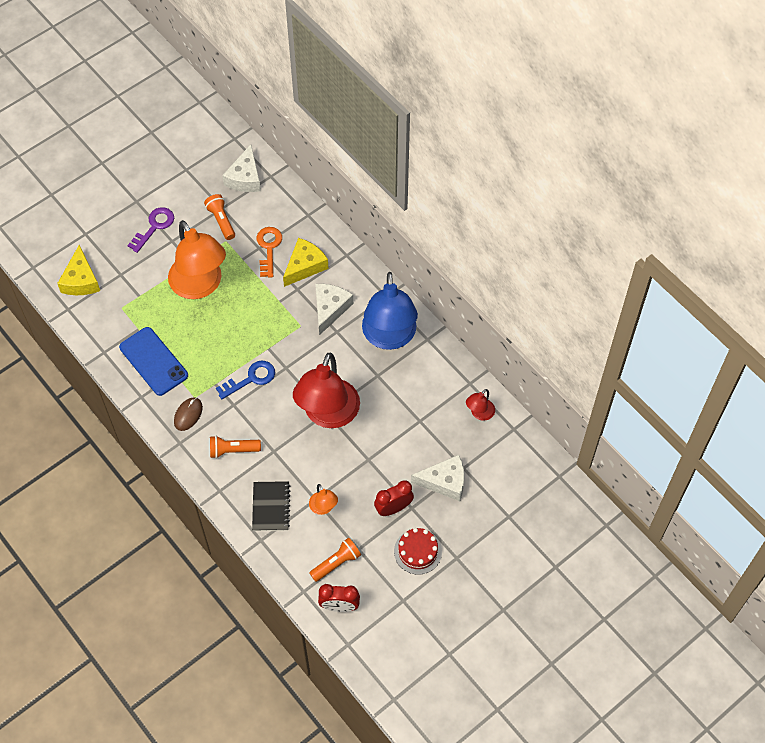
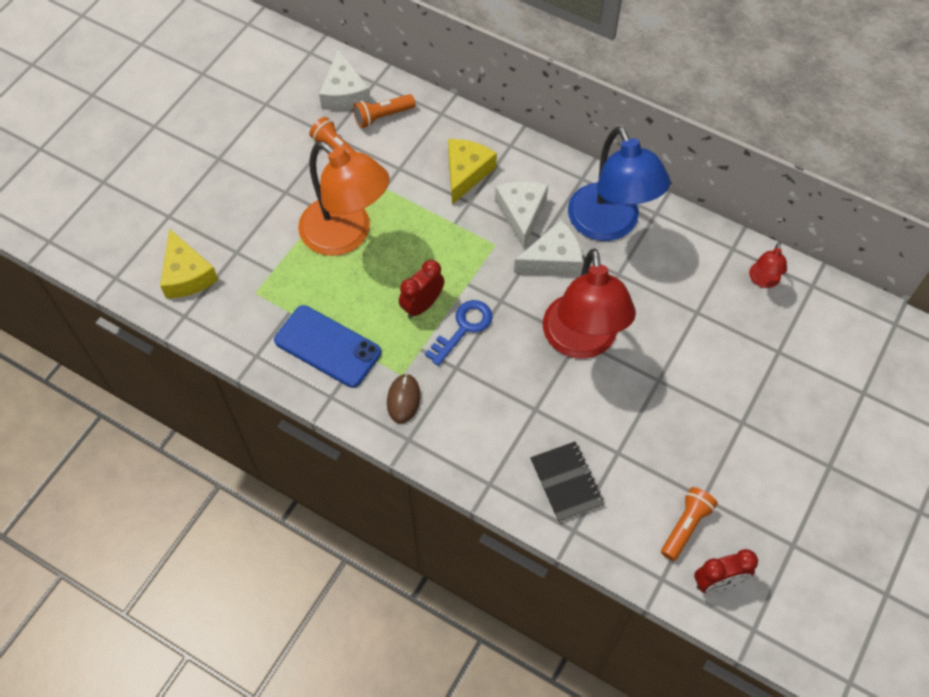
camera: 20 degrees left, 0 degrees up
purple key [127,207,174,253] -> none
orange flashlight [210,436,261,458] -> orange flashlight moved to [353,94,415,128]
orange key [257,227,282,278] -> none
orange lamp [309,484,338,515] -> none
red clock [374,480,414,516] -> red clock moved to [399,260,444,318]
red cake [394,528,442,575] -> none
white cheese [411,455,464,501] -> white cheese moved to [514,220,583,275]

